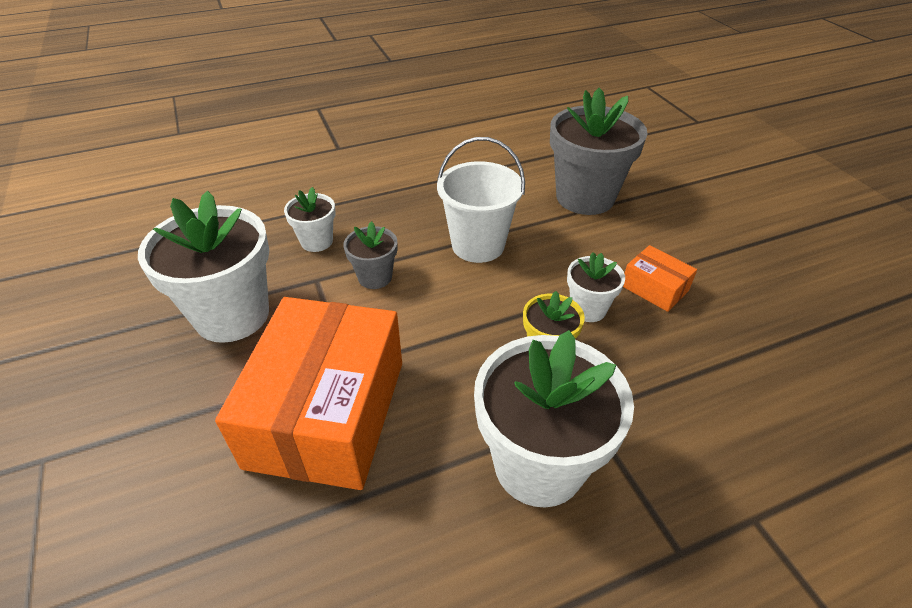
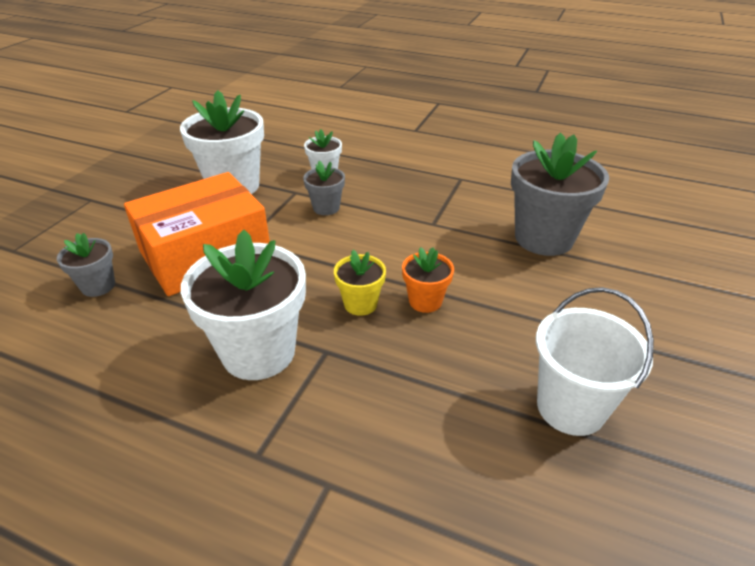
camera: 45 degrees right, 5 degrees down
white bucket [437,137,525,263] -> white bucket moved to [536,287,654,436]
white flower pot [567,252,625,322] -> orange flower pot [402,247,454,313]
orange box [623,245,697,312] -> none
none -> grey flower pot [57,233,115,297]

